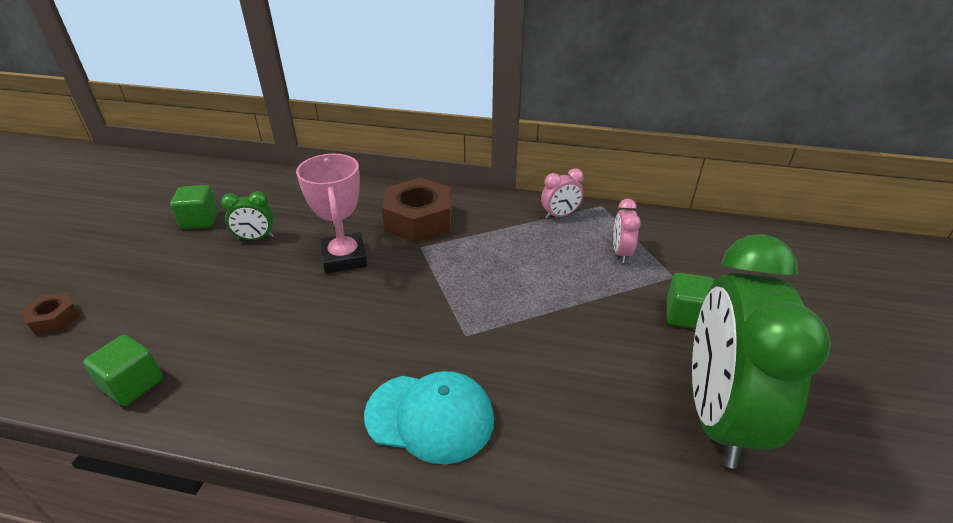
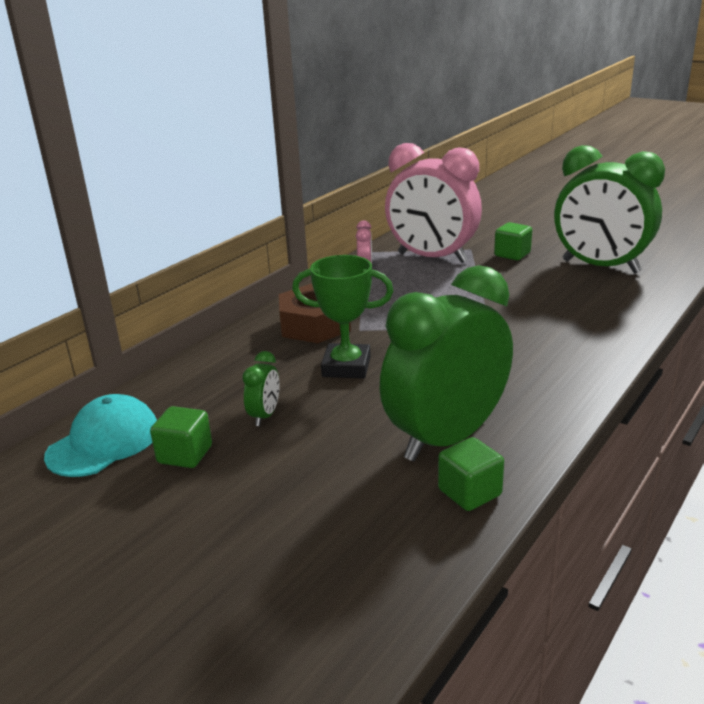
camera: 65 degrees left, 10 degrees down
brown nut [21,292,80,335] -> none
pink trophy [296,154,367,274] -> green trophy [292,255,393,379]
turquoise cap [364,371,494,464] -> turquoise cap moved to [44,394,157,477]
pink clock [613,199,641,263] -> pink clock [385,143,482,263], size x2.50
none -> green clock [379,265,513,461]

